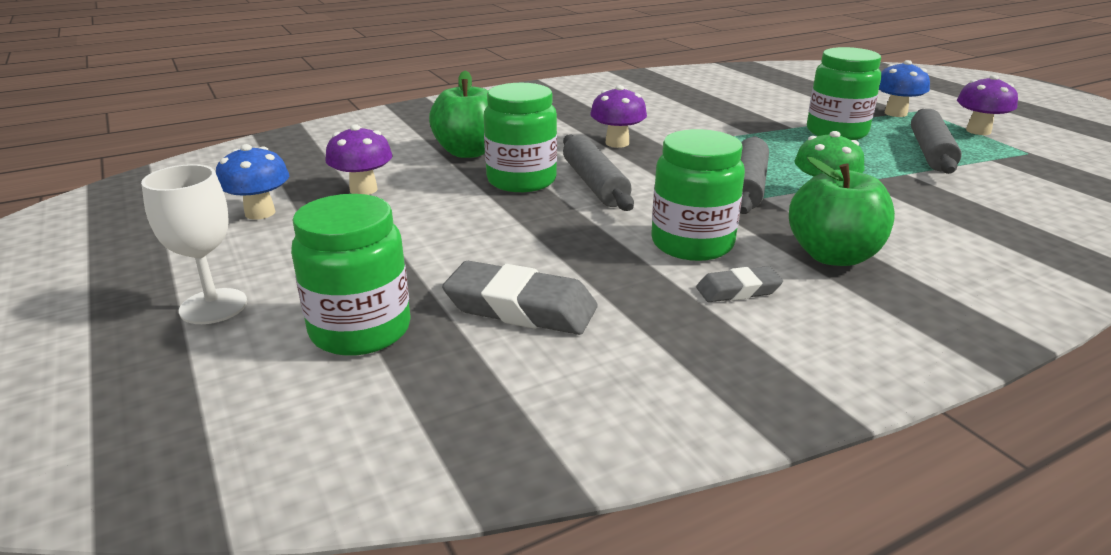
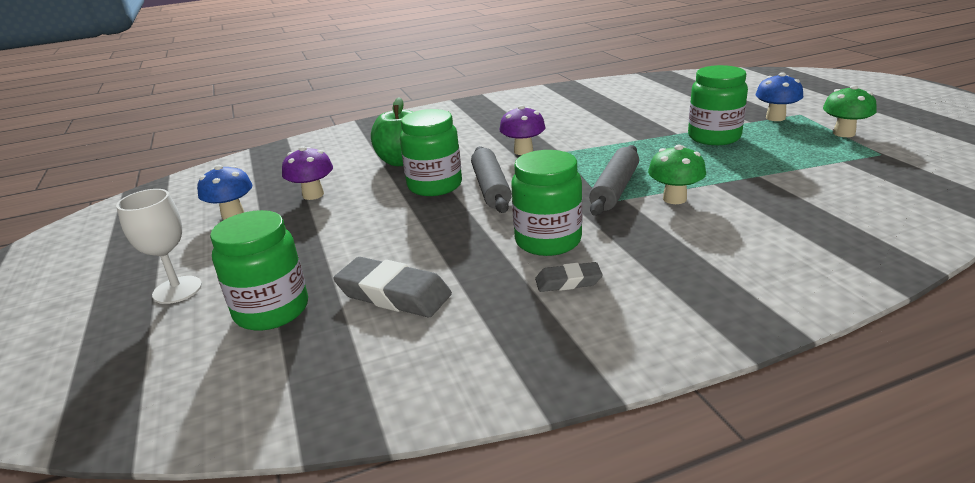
camera: 10 degrees right, 0 degrees up
green apple [789,157,895,266] -> none
grey rolling pin [911,109,962,174] -> none
purple mushroom [957,75,1018,135] -> green mushroom [823,85,877,137]

